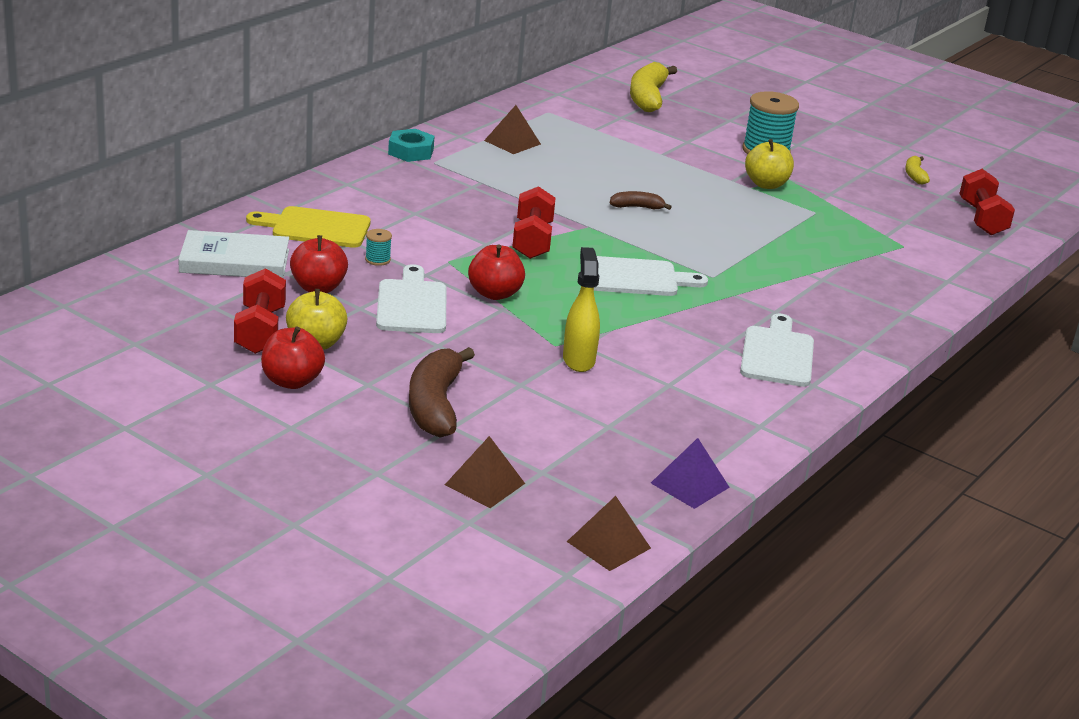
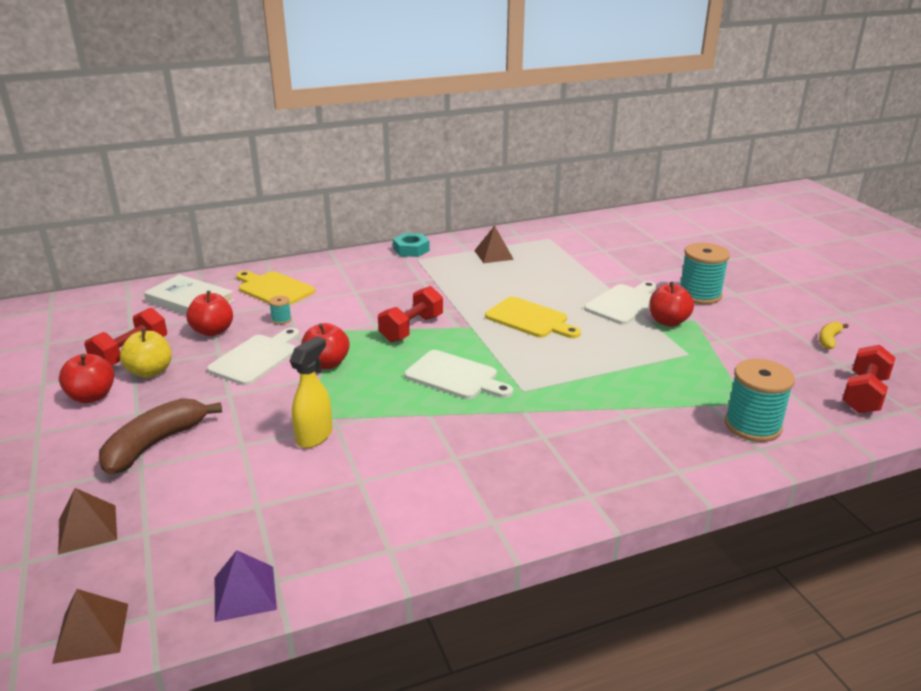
camera: 35 degrees right, 0 degrees up
brown banana [610,191,672,210] -> yellow cutting board [485,297,581,338]
yellow banana [630,62,677,112] -> none
white cutting board [740,313,814,387] -> white cutting board moved to [584,281,657,325]
yellow apple [745,139,794,189] -> red apple [649,282,694,327]
none -> turquoise spool [725,359,795,442]

